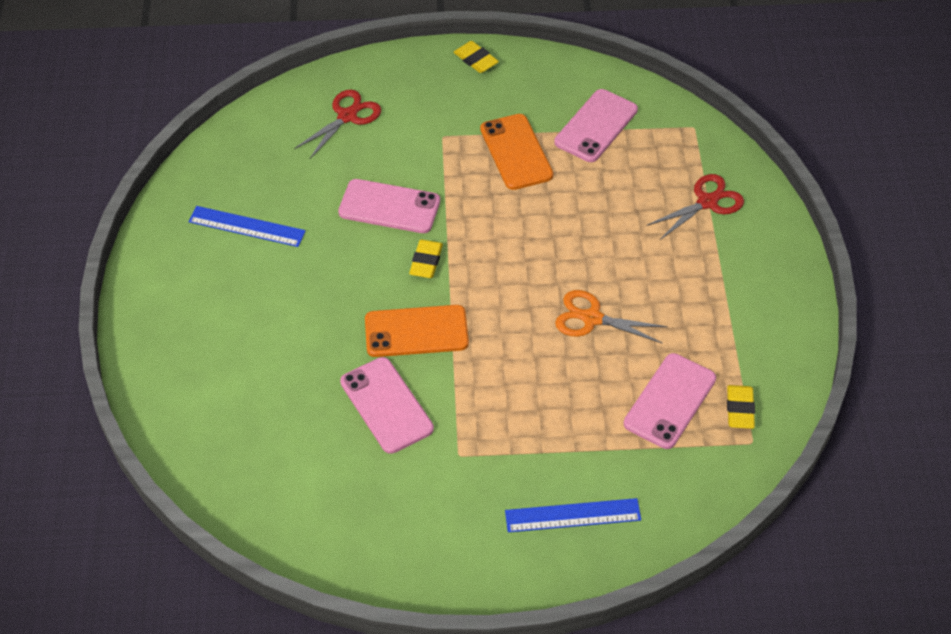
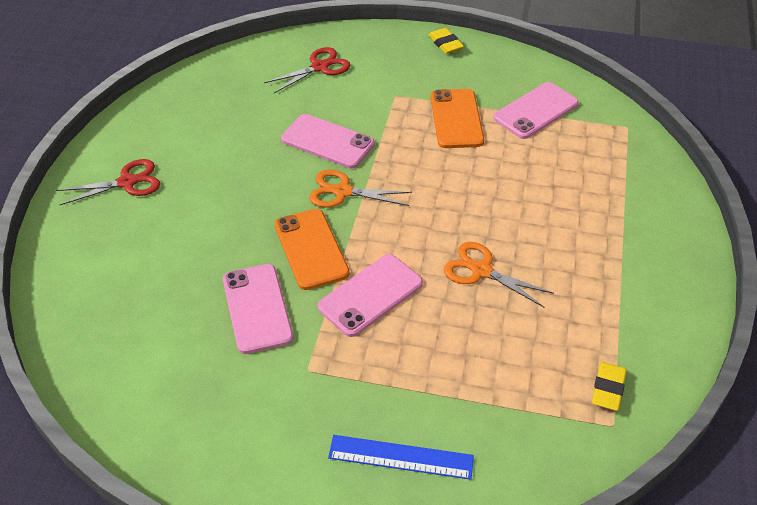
camera: 15 degrees right, 5 degrees down
blue ruler [188,206,306,247] -> none
orange phone [365,305,469,357] -> orange phone turned 60 degrees clockwise [274,209,350,290]
yellow eraser [409,240,443,278] -> orange scissors [309,169,412,208]
pink phone [624,353,716,449] -> pink phone moved to [318,254,423,337]
red scissors [647,174,744,240] -> red scissors moved to [56,159,160,205]

